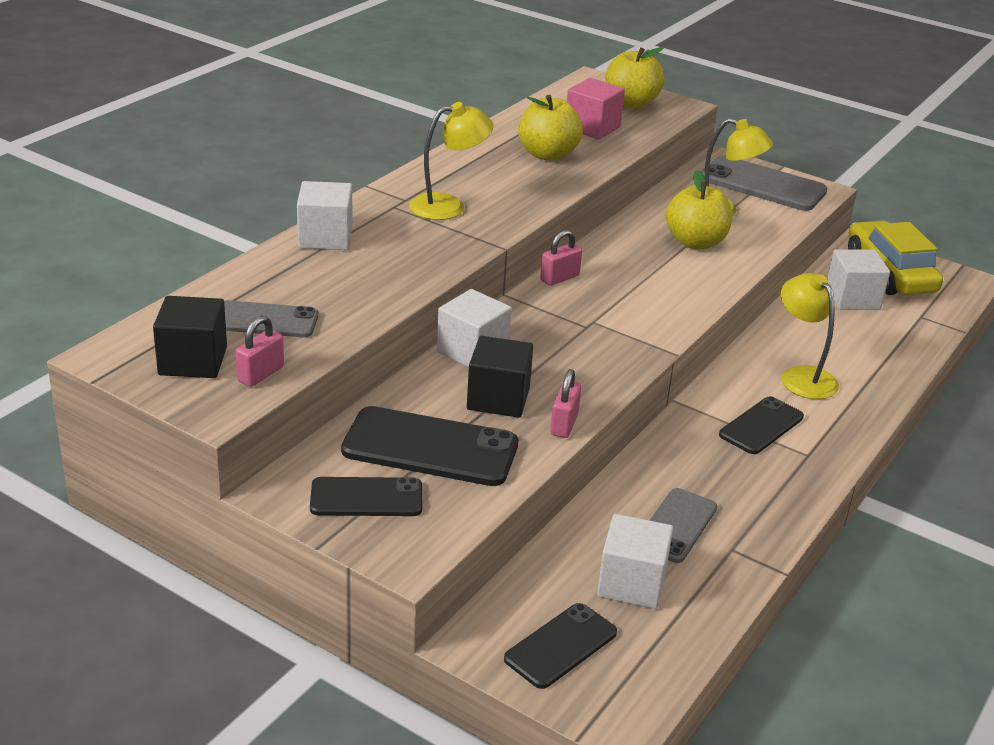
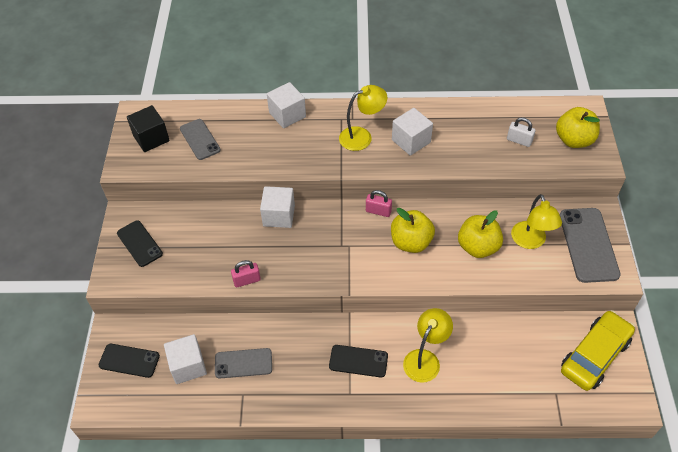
camera: 60 degrees right, 20 degrees up
pink padlock [235,316,284,387] -> none
black phone [341,406,518,486] -> none
yellow lamp [409,102,494,220] -> yellow lamp turned 60 degrees counterclockwise [339,85,387,151]
black cube [467,336,533,418] -> none
yellow apple [518,95,583,161] -> yellow apple moved to [391,208,435,253]
pink cube [567,78,625,140] -> white padlock [507,117,536,147]
white cube [827,249,890,310] -> white cube moved to [392,108,433,156]

